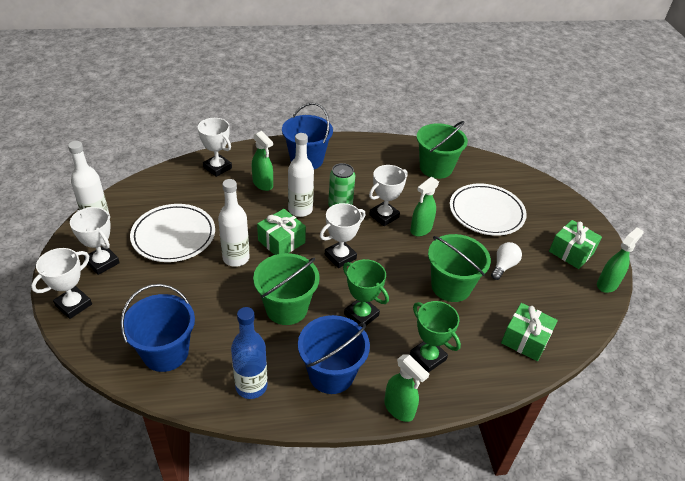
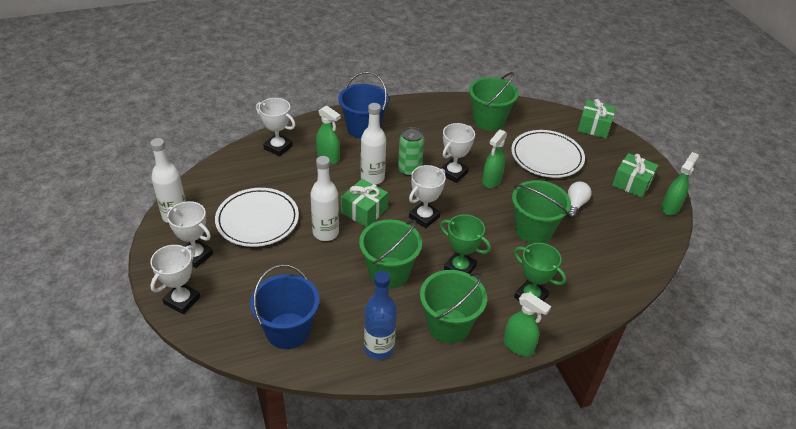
camera: 10 degrees left, 0 degrees up
blue bucket [298,315,370,394] -> green bucket [420,270,487,343]
green gift [501,303,558,361] -> green gift moved to [578,99,616,138]

